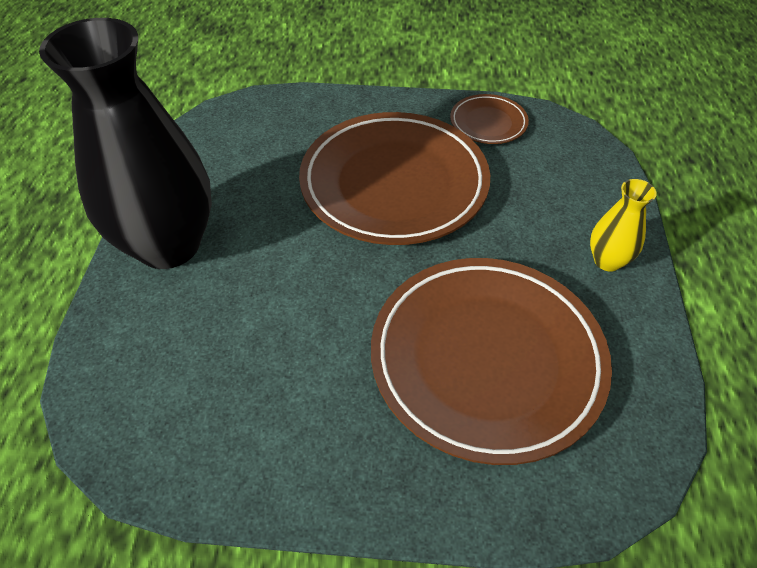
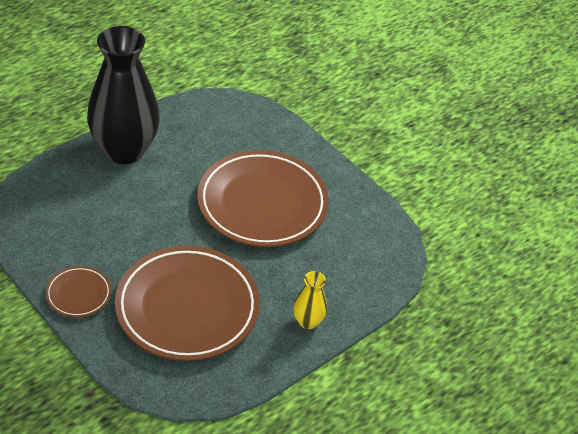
camera: 40 degrees right, 5 degrees down
brown plate [450,94,529,144] -> brown plate moved to [45,266,111,317]

